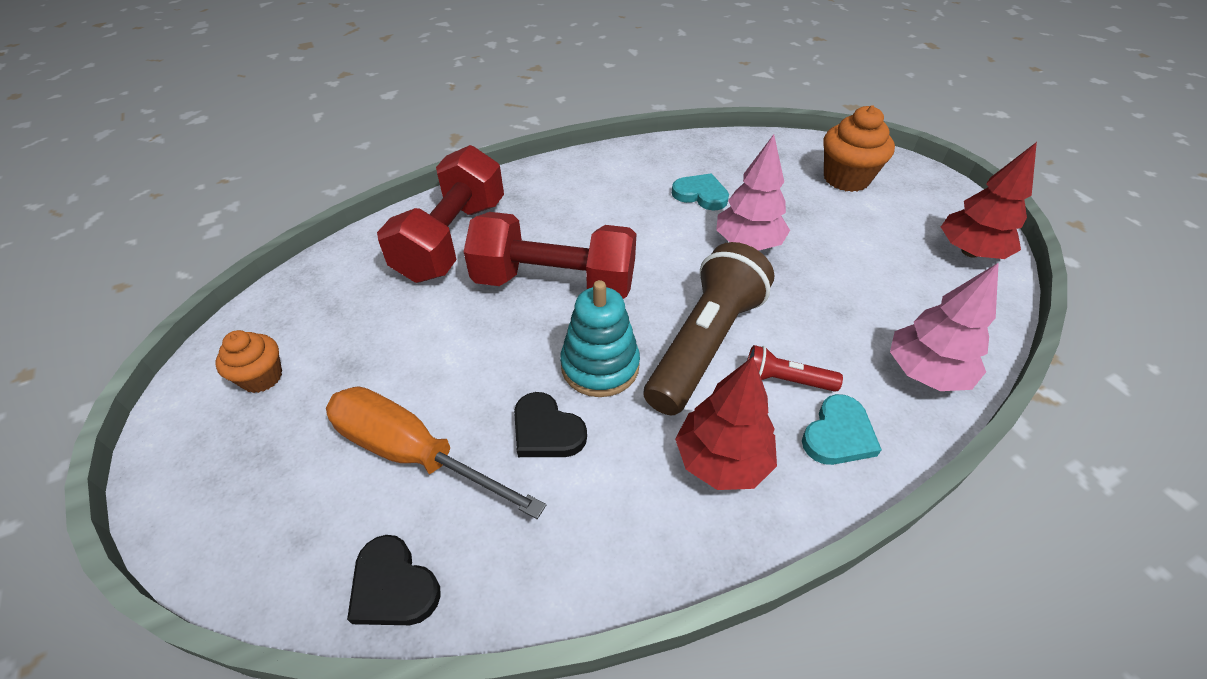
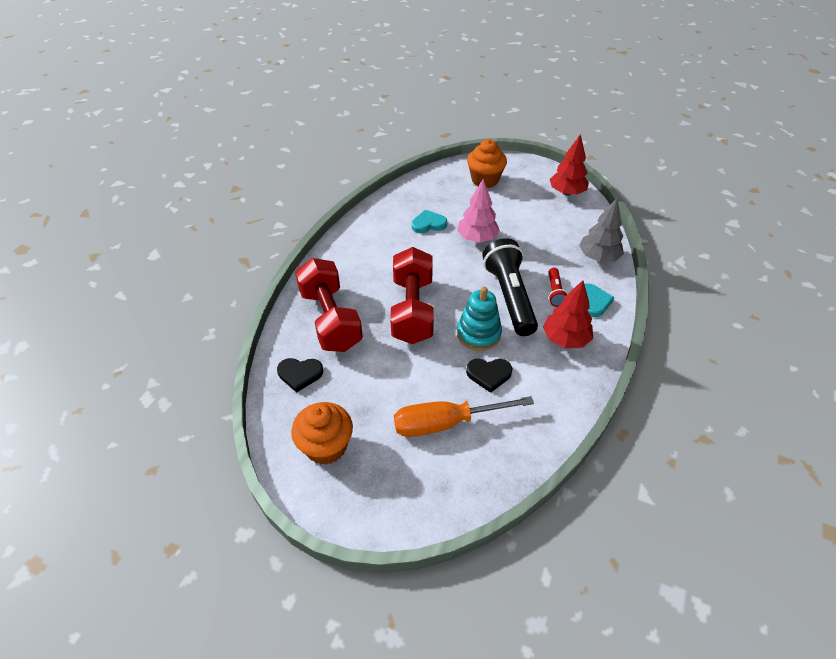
camera: 40 degrees left, 0 degrees up
orange cupcake [215,330,282,393] -> orange cupcake [291,402,353,465], size x1.61
black heart [347,535,441,625] -> black heart moved to [277,358,323,393]
red dumbbell [464,212,636,299] -> red dumbbell turned 60 degrees counterclockwise [390,247,434,344]
brown flashlight [644,242,774,415] -> black flashlight [483,238,538,336]
red flashlight [747,345,843,392] -> red flashlight turned 60 degrees counterclockwise [549,268,568,307]
pink tree [890,262,999,391] -> grey tree [579,198,624,262]

